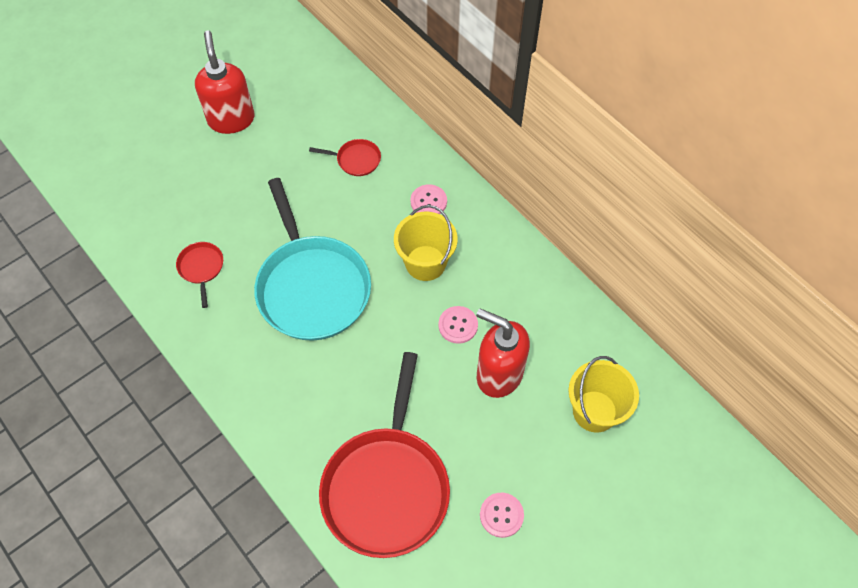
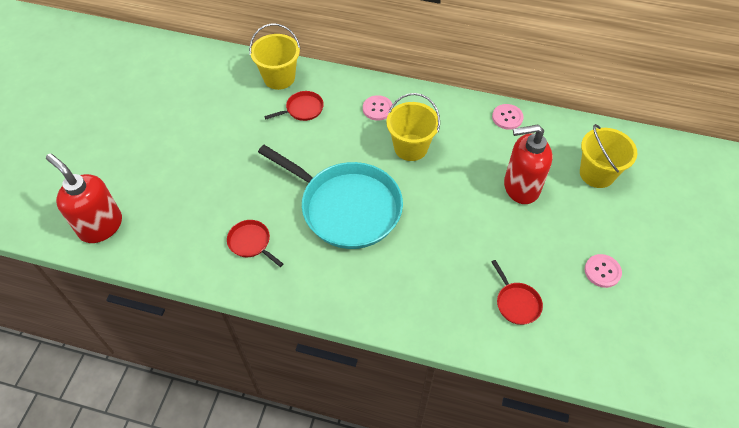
camera: 35 degrees left, 5 degrees down
red soap dispenser [195,30,254,134] -> red soap dispenser moved to [46,154,122,243]
red pan [319,352,450,558] -> red pan [492,260,543,325], size x0.41
pink button [438,306,478,344] -> pink button moved to [492,104,524,130]
none -> yellow bucket [249,24,301,90]

